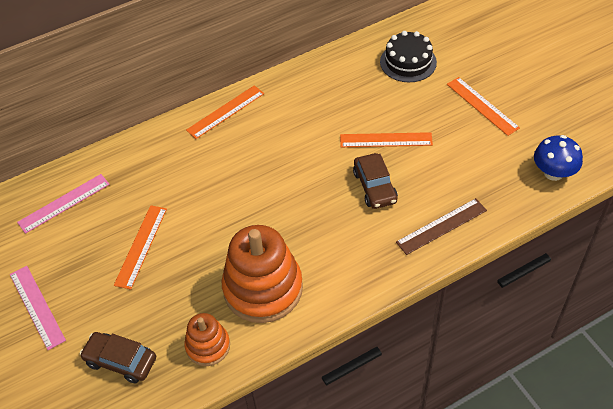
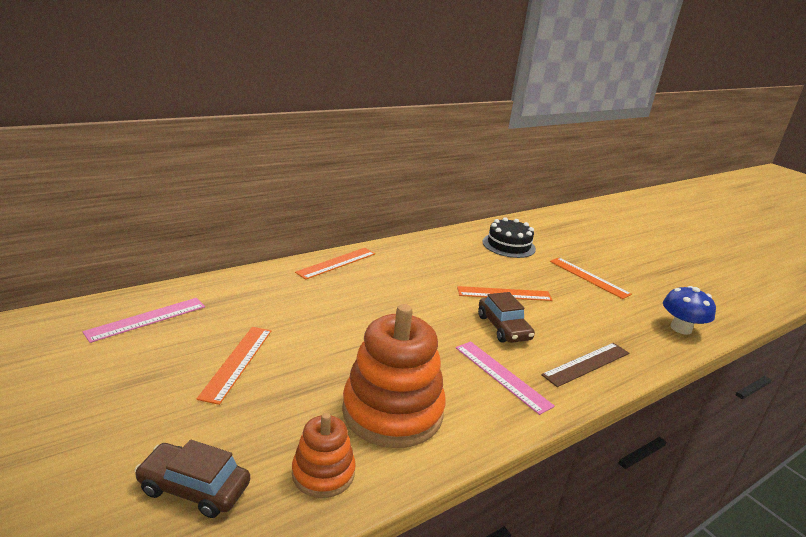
camera: 10 degrees left, 25 degrees down
pink ruler [10,266,66,350] -> pink ruler moved to [456,341,555,415]

